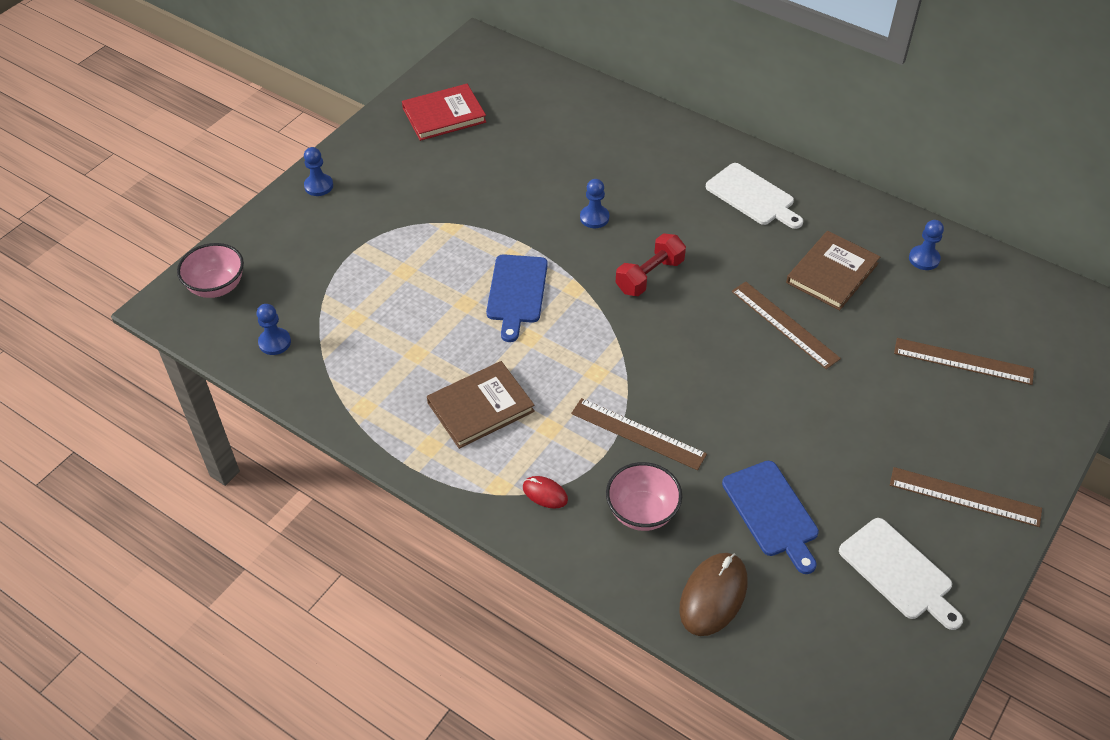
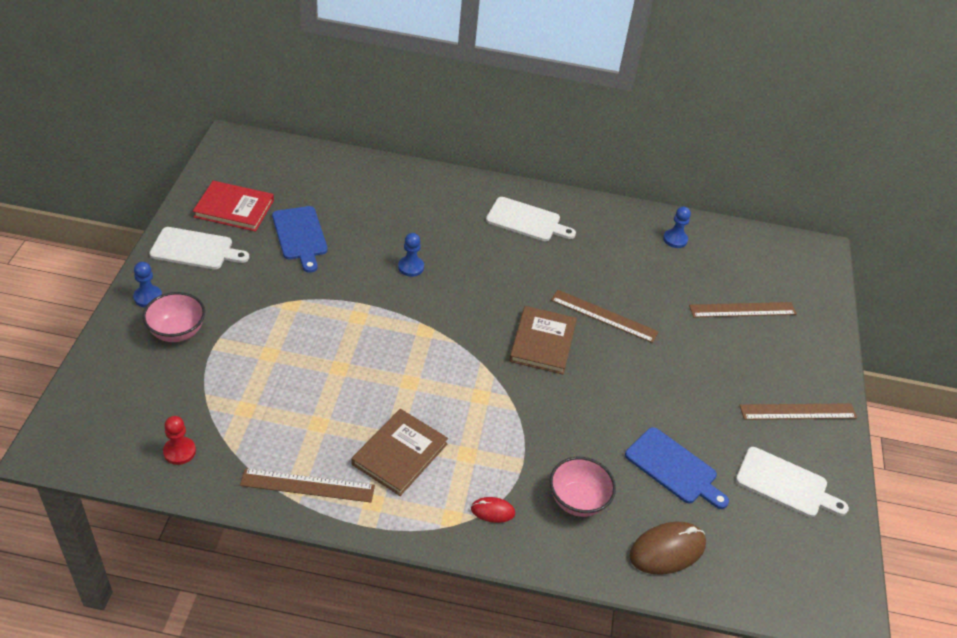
camera: 30 degrees left, 5 degrees down
pink bowl [177,243,244,298] -> pink bowl moved to [143,292,205,342]
blue pawn [257,304,291,355] -> red pawn [163,416,196,465]
red book [402,84,486,141] -> red book turned 60 degrees clockwise [193,181,274,232]
blue cutting board [486,254,548,342] -> blue cutting board moved to [272,206,328,273]
brown ruler [571,398,707,470] -> brown ruler moved to [240,468,375,502]
red dumbbell [616,233,686,296] -> none
brown mouse [679,553,747,636] -> brown mouse turned 60 degrees clockwise [629,521,706,575]
brown book [786,231,880,310] -> brown book moved to [509,306,577,374]
none -> white cutting board [149,227,249,269]

